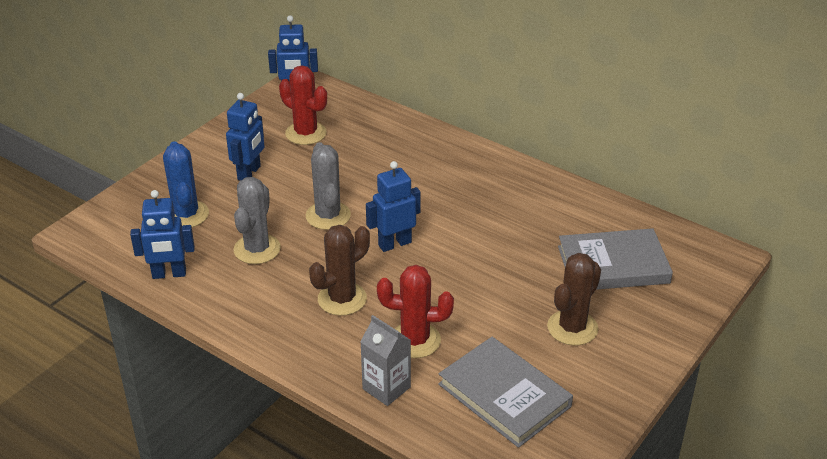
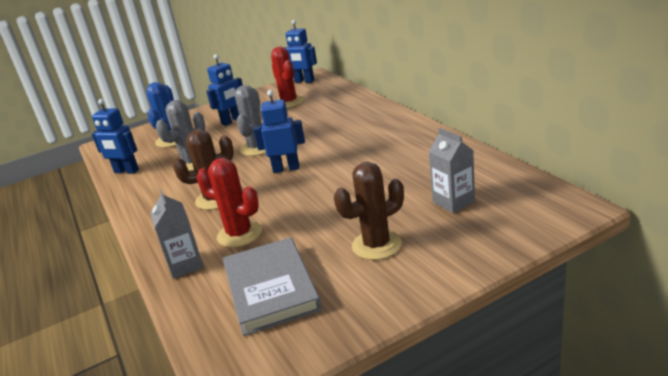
camera: 30 degrees right, 10 degrees down
grey book [558,228,673,290] -> grey carton [429,128,475,213]

